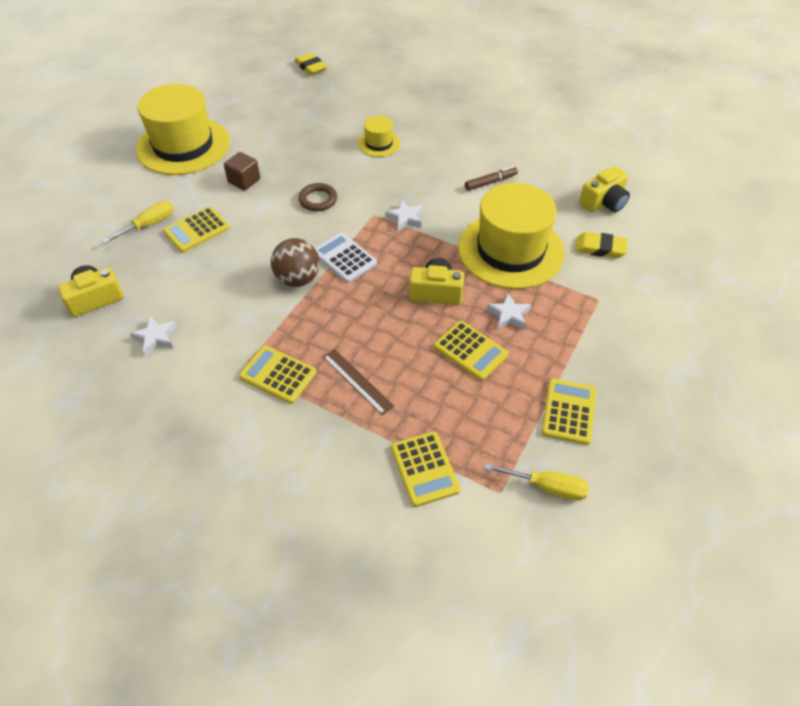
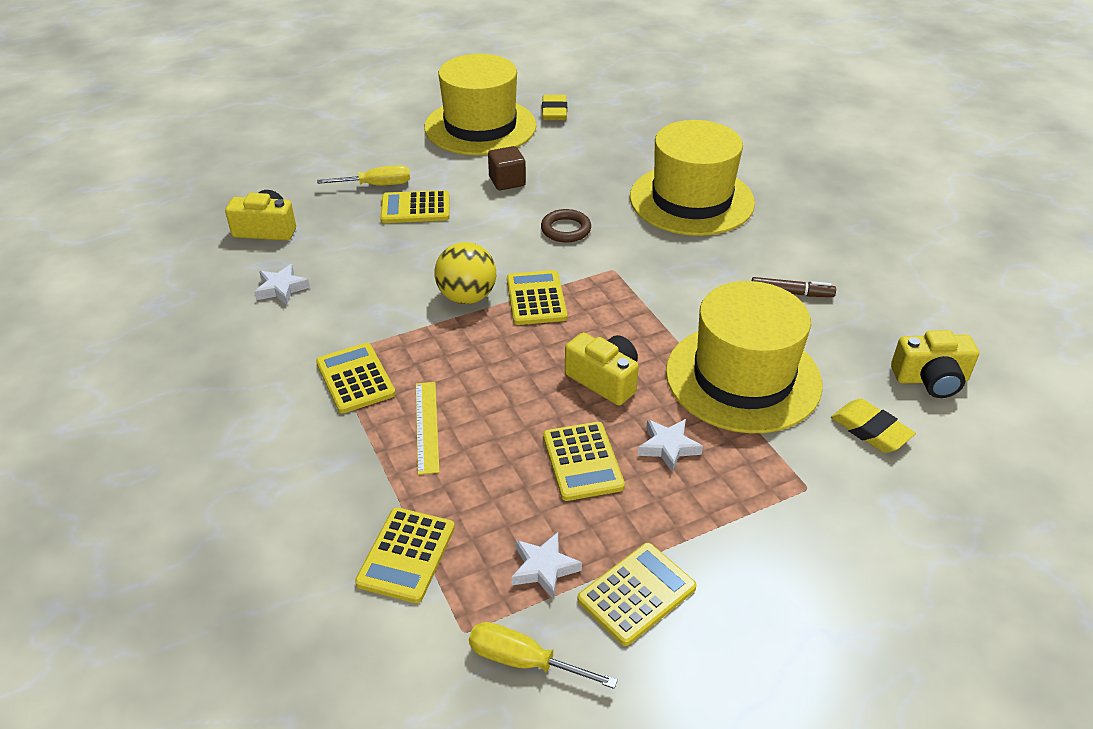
camera: 35 degrees right, 10 degrees down
brown ball [271,238,320,287] -> yellow ball [435,242,496,304]
yellow eraser [294,52,327,76] -> yellow eraser moved to [542,95,567,120]
white calculator [315,233,377,283] -> yellow calculator [507,270,568,325]
brown ruler [323,349,394,415] -> yellow ruler [416,382,439,475]
yellow hat [358,116,400,157] -> yellow hat [630,120,755,236], size x2.16
white star [385,200,423,231] -> white star moved to [512,532,582,600]
yellow screwdriver [484,463,589,501] -> yellow screwdriver turned 150 degrees clockwise [469,622,618,689]

